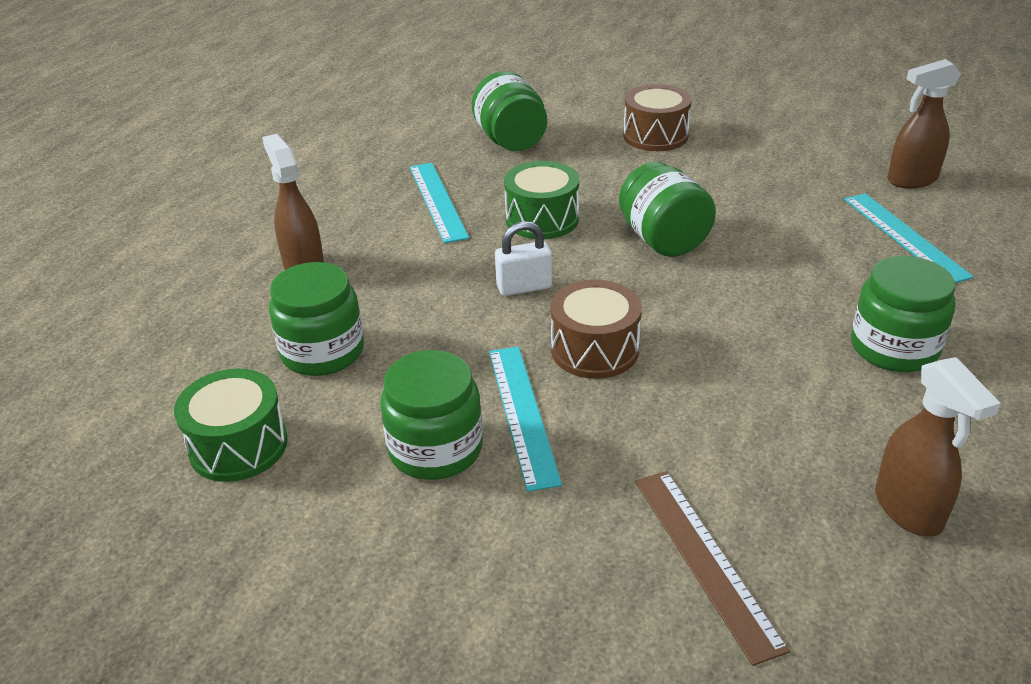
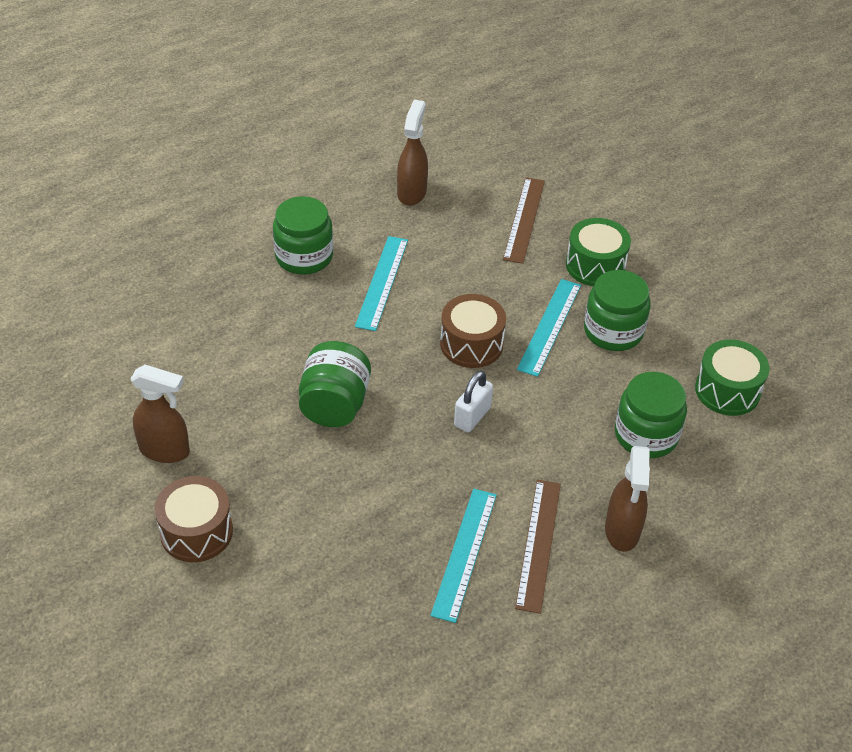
camera: 150 degrees left, 10 degrees up
green jar [472,71,547,151] -> none
white padlock [495,221,552,296] -> white padlock turned 75 degrees counterclockwise [454,371,493,432]
green drum [504,161,579,239] -> green drum moved to [566,218,631,286]
turquoise ruler [844,193,974,283] -> turquoise ruler moved to [355,236,408,331]
brown spray bottle [887,59,961,188] -> brown spray bottle moved to [131,365,190,463]
none -> brown ruler [515,480,561,614]

